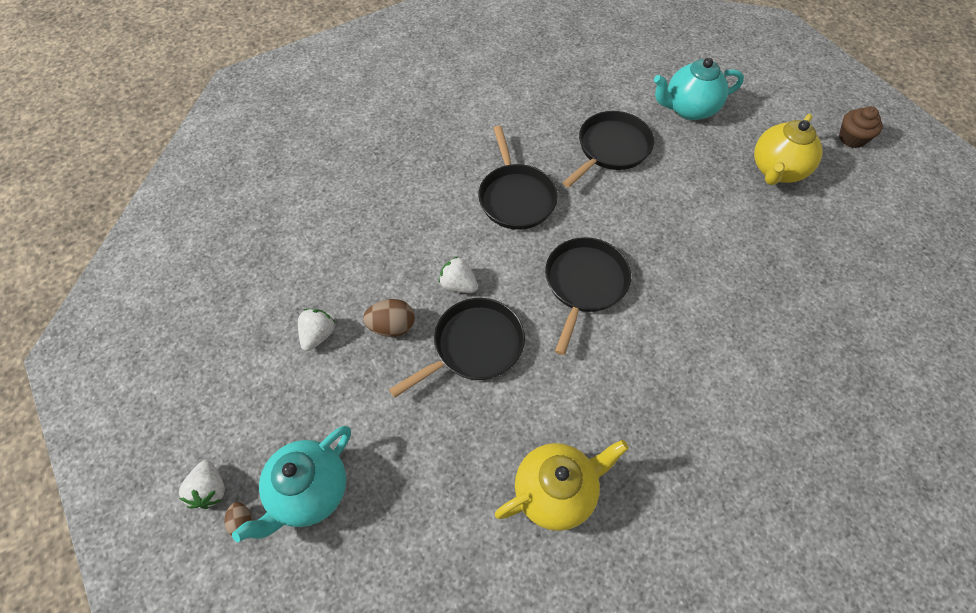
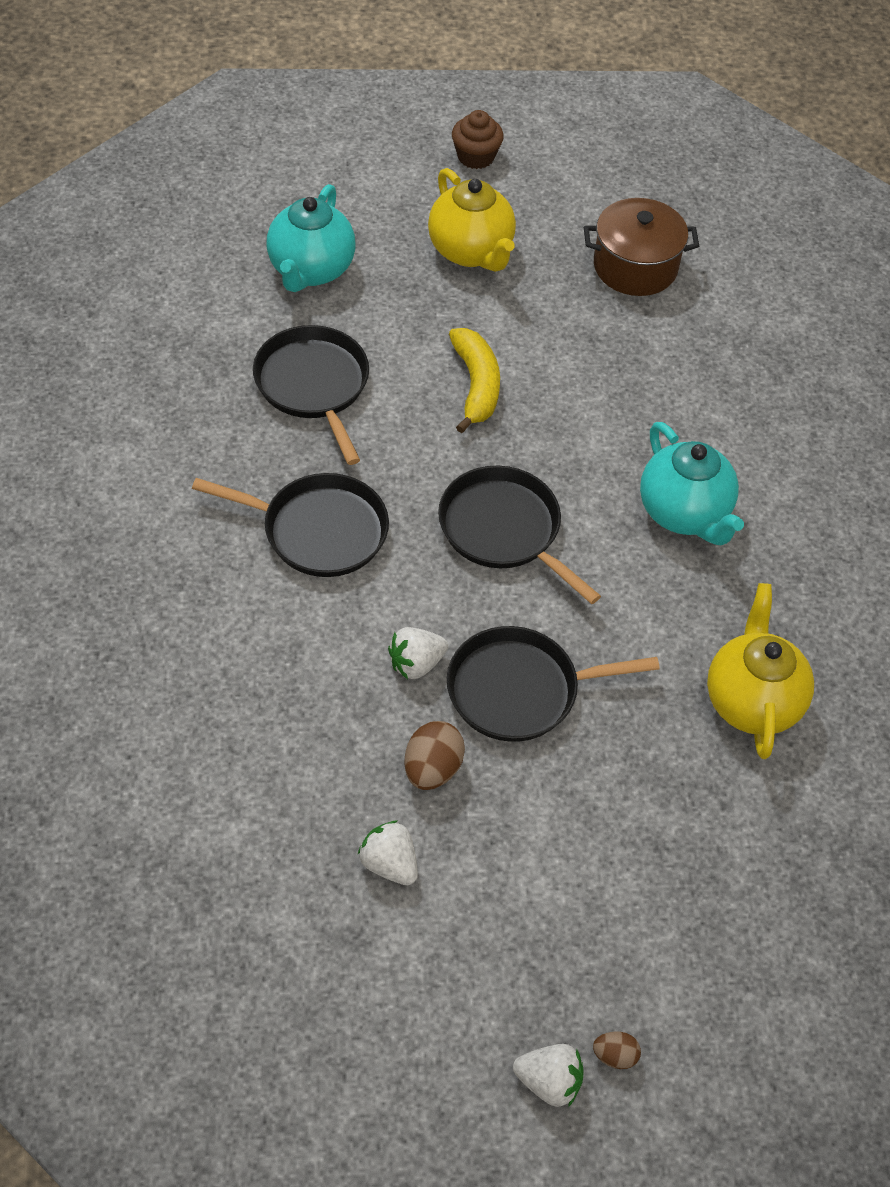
camera: 65 degrees left, 5 degrees down
turquoise teapot [232,426,351,542] -> turquoise teapot moved to [640,422,744,545]
black pan [389,298,525,398] -> black pan turned 90 degrees counterclockwise [447,626,660,742]
none -> yellow banana [449,328,500,433]
none -> brown pot [584,198,699,296]

